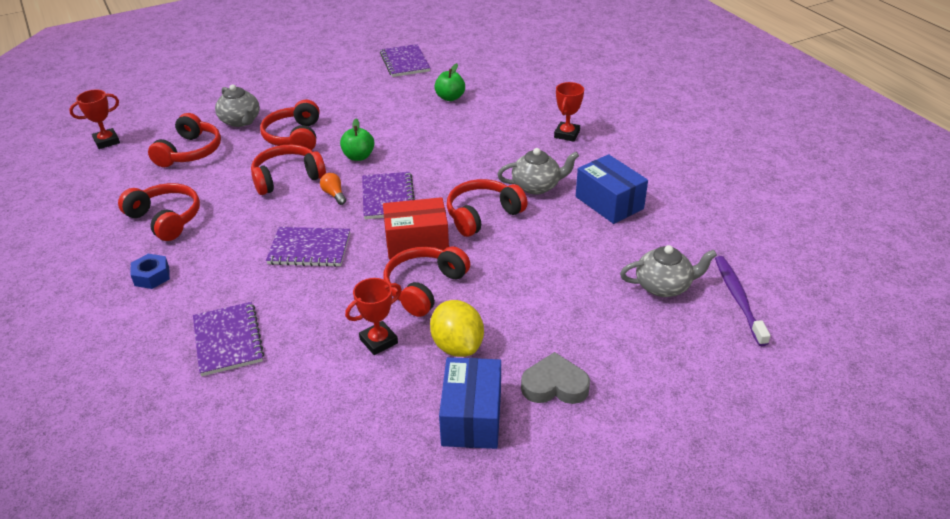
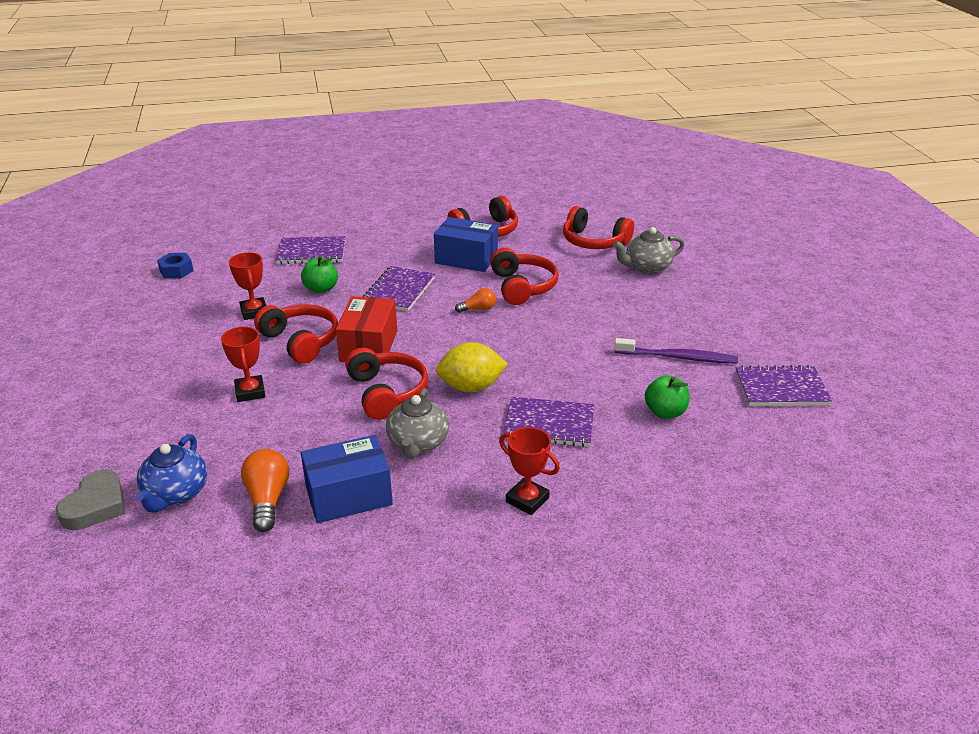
camera: 105 degrees right, 5 degrees down
red trophy [69,89,120,149] -> red trophy moved to [221,327,265,402]
blue nut [130,254,170,289] -> blue nut moved to [157,253,194,279]
red headphones [260,99,319,150] -> none
green apple [340,119,374,161] -> green apple moved to [301,256,338,293]
purple notebook [362,172,415,219] -> purple notebook moved to [503,397,594,447]
yellow lemon [430,300,484,357] -> yellow lemon moved to [436,342,508,392]
blue box [439,357,501,449] -> blue box moved to [434,217,498,272]
grey heart [521,352,590,404] -> grey heart moved to [56,470,126,530]
grey teapot [620,245,717,297] -> blue teapot [136,434,207,513]
purple toothbrush [715,256,771,346] -> purple toothbrush moved to [614,338,738,364]
none -> orange light bulb [241,449,289,532]

